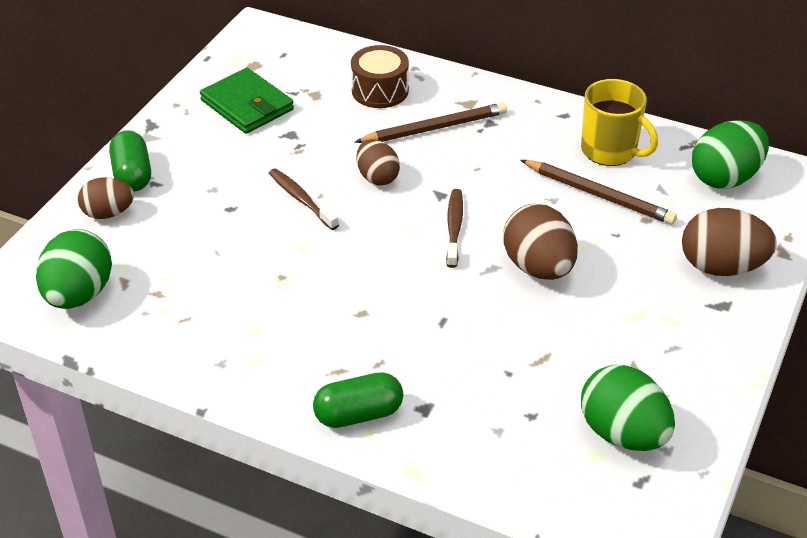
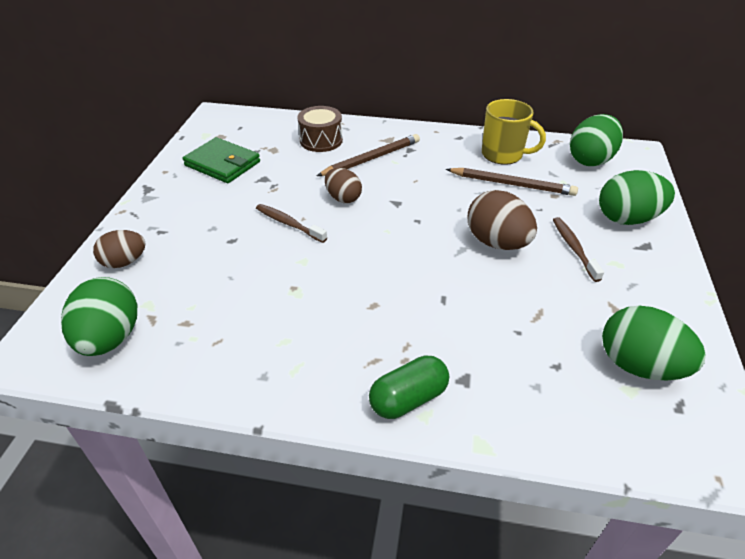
camera: 15 degrees left, 0 degrees up
green capsule [109,130,151,192] -> none
brown toothbrush [446,189,463,268] -> brown toothbrush moved to [553,217,604,282]
brown egg [682,208,777,276] -> green egg [599,170,675,225]

